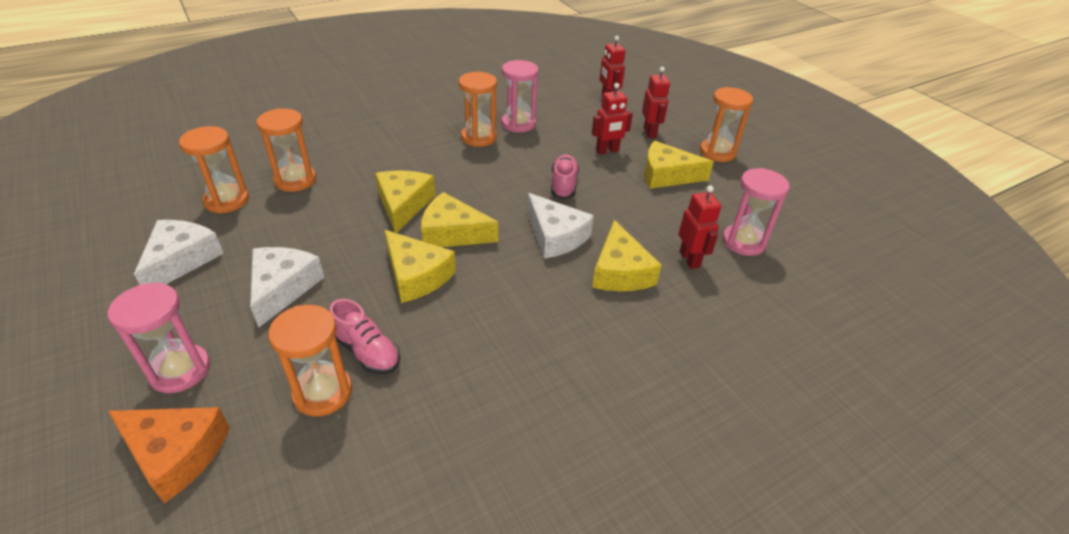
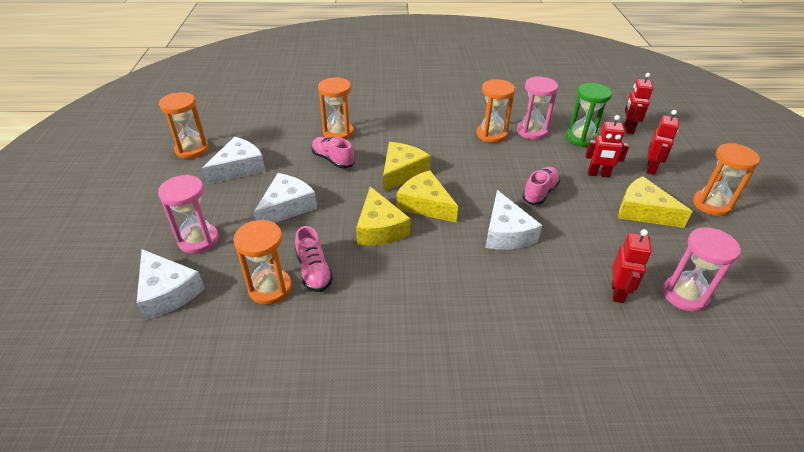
camera: 30 degrees right, 0 degrees up
orange cheese [108,407,230,503] -> white cheese [137,249,205,320]
orange hourglass [179,126,249,214] -> orange hourglass moved to [159,92,209,159]
yellow cheese [592,220,662,291] -> none
none -> pink shoe [311,137,355,168]
none -> green hourglass [566,83,612,147]

